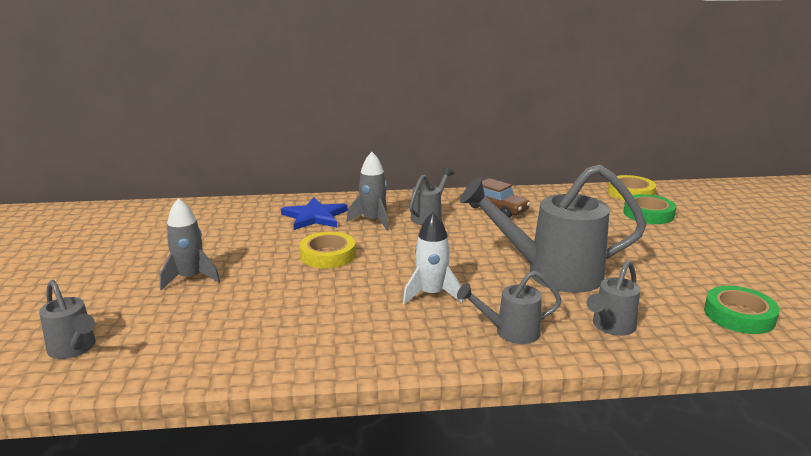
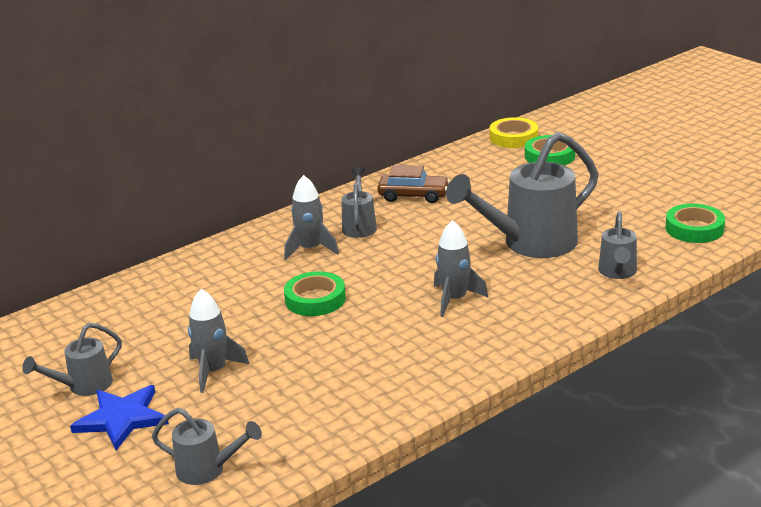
camera: 30 degrees left, 5 degrees up
blue star [281,197,348,230] -> blue star moved to [70,385,169,450]
yellow tape [299,232,356,269] -> green tape [284,271,346,316]
white rocket [403,211,463,304] -> grey rocket [434,220,488,317]
grey watering can [457,271,562,344] -> grey watering can moved to [22,323,122,396]

